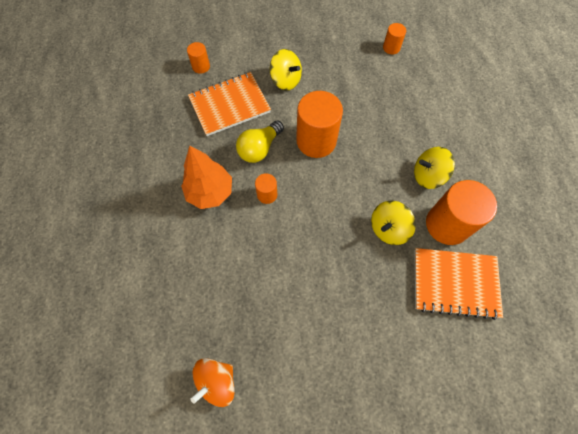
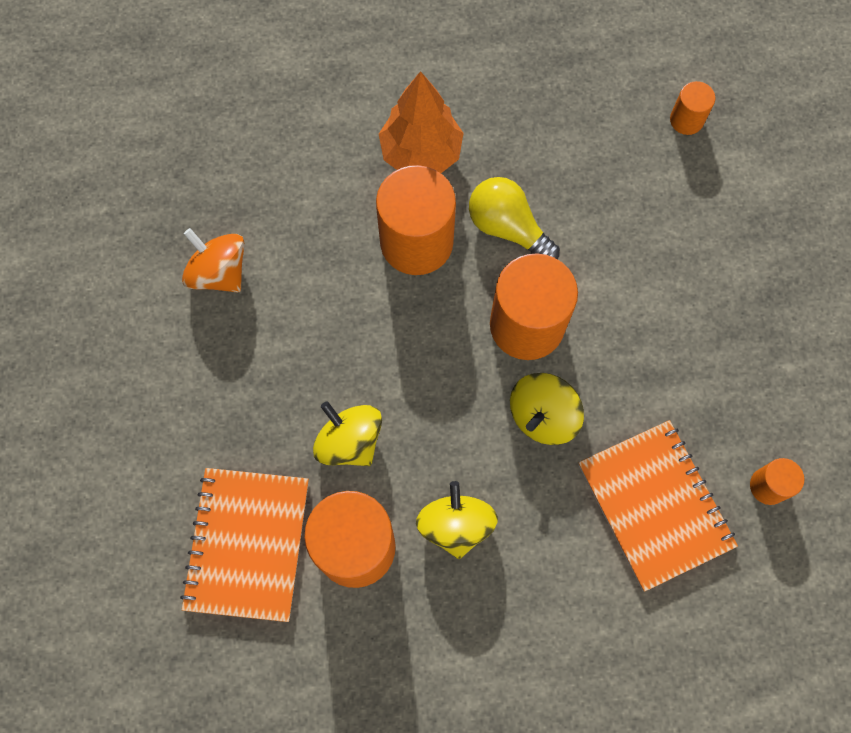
camera: 90 degrees right, 5 degrees up
orange notebook [188,72,271,136] -> orange notebook moved to [578,420,738,592]
orange spinning top [191,358,235,407] -> orange spinning top moved to [182,228,245,293]
orange cylinder [255,173,277,204] -> orange cylinder [376,165,456,275], size x2.07
yellow spinning top [270,49,302,91] -> yellow spinning top moved to [510,373,584,445]

